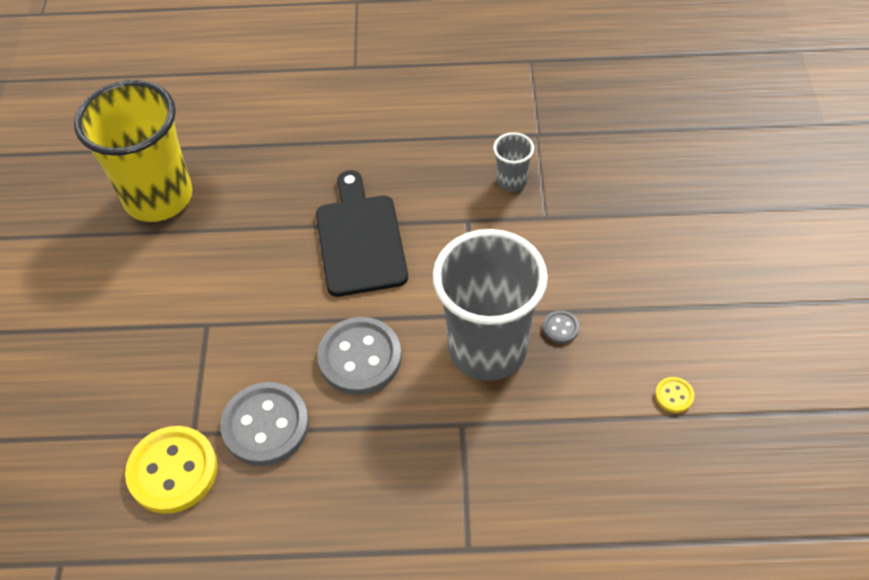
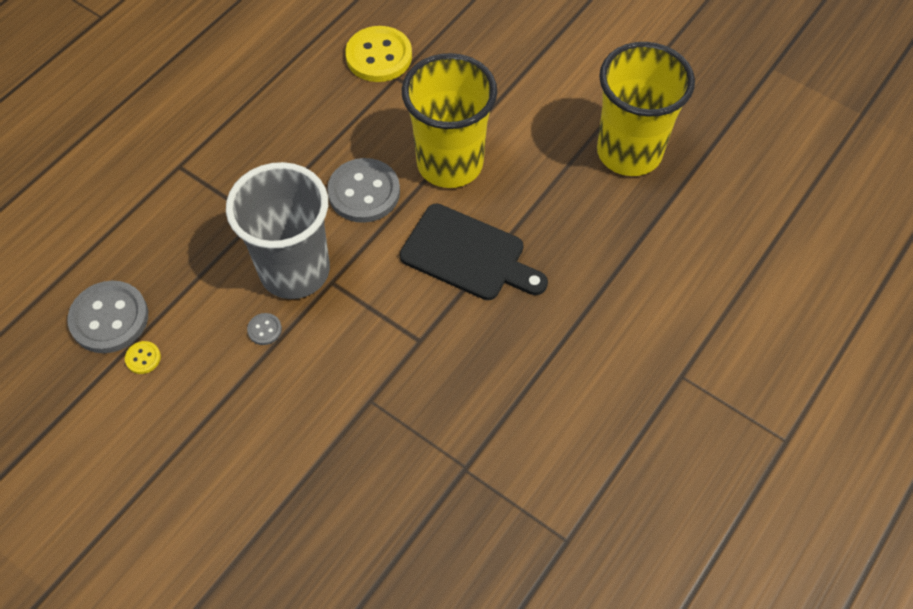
camera: 125 degrees right, 5 degrees up
grey button [220,382,309,466] -> grey button moved to [67,281,148,353]
grey cup [493,132,534,192] -> none
none -> yellow cup [402,53,497,188]

